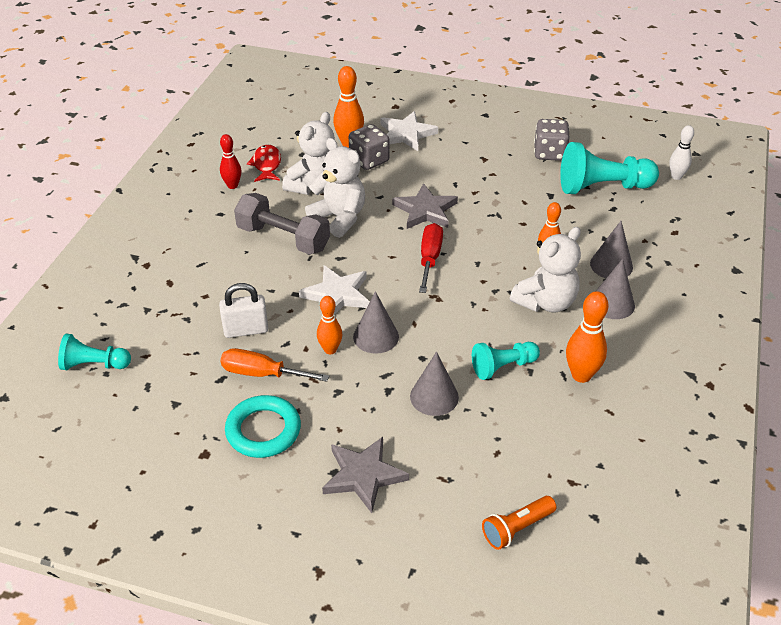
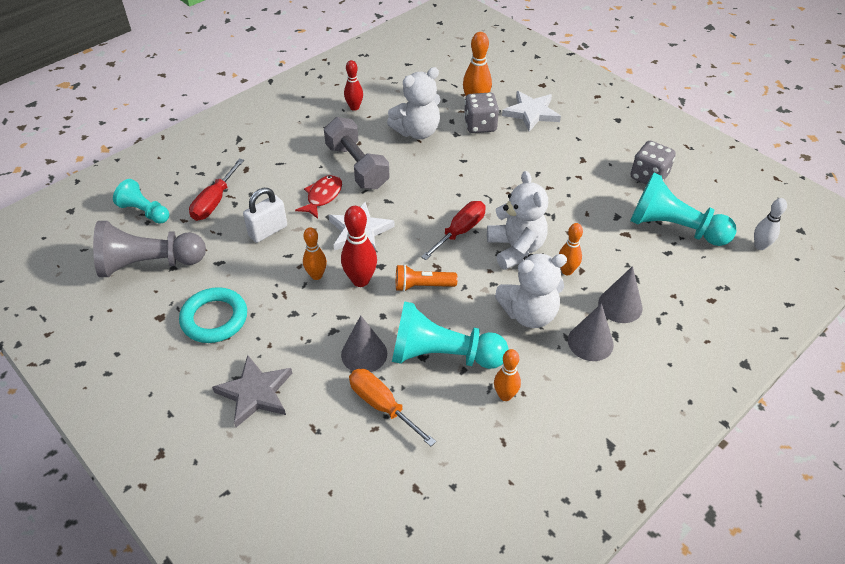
camera: 30 degrees right, 5 degrees up
white padlock [219,283,268,338] -> white padlock turned 60 degrees counterclockwise [243,188,287,243]
orange screwdriver [220,348,329,382] -> orange screwdriver moved to [349,369,436,447]
red fish [247,144,281,182] -> red fish moved to [295,175,342,219]
white teddy bear [305,138,365,238] -> white teddy bear moved to [487,171,548,270]
grey cone [353,291,399,354] -> red bowling pin [341,206,377,287]
grey star [392,183,458,229] -> none
turquoise pawn [472,342,540,380] -> turquoise pawn [392,301,509,369], size x1.70
orange flashlight [482,496,557,550] -> orange flashlight moved to [396,264,458,292]
orange bowling pin [566,291,609,383] -> orange bowling pin [494,349,521,401], size x0.66
none -> grey pawn [93,221,206,277]
none -> red screwdriver [189,159,244,221]

